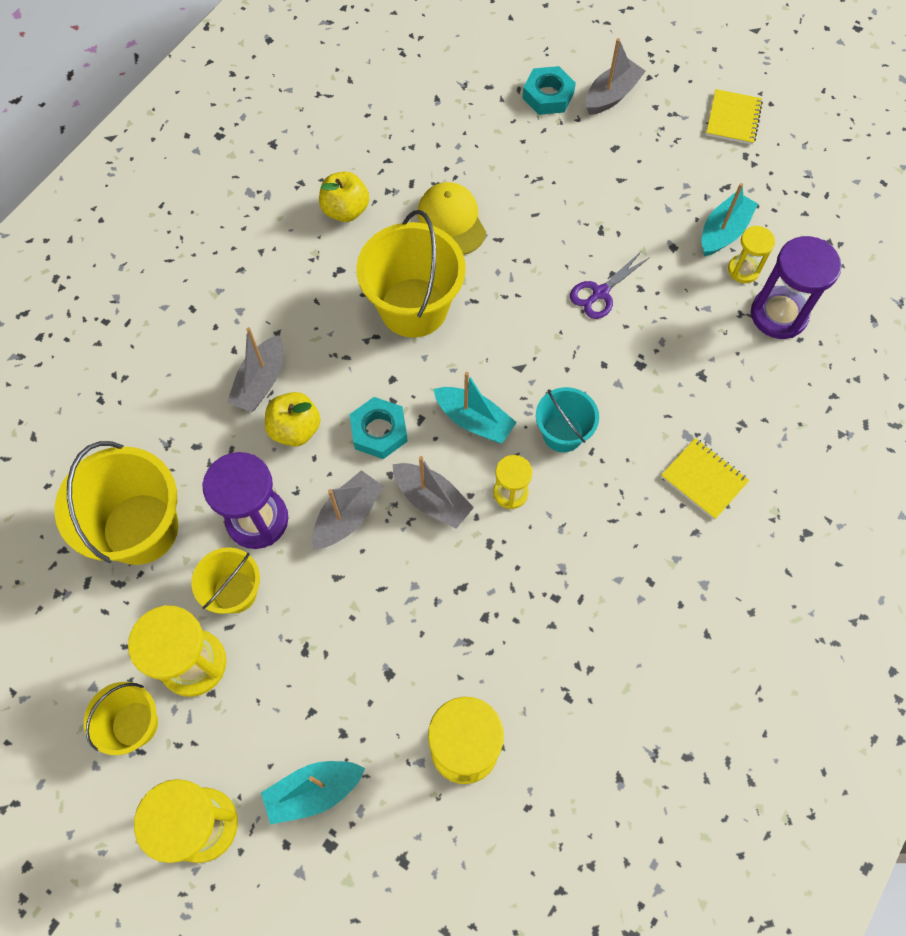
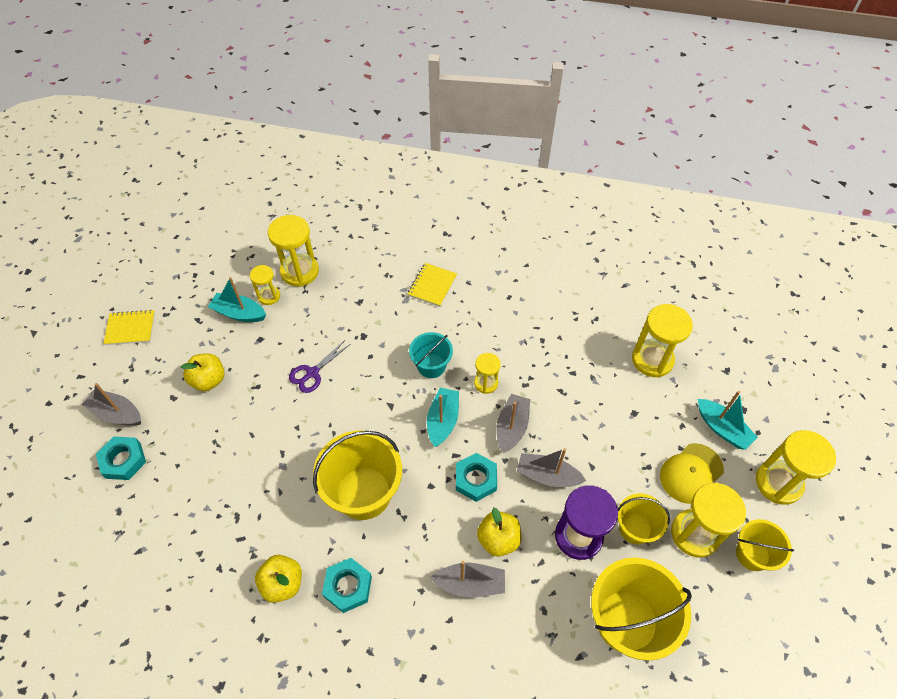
camera: 110 degrees left, 10 degrees down
yellow cap [418,182,486,255] -> yellow cap moved to [660,443,724,504]
purple scissors [570,252,650,319] -> purple scissors turned 105 degrees clockwise [289,340,350,393]
purple hourglass [751,236,842,339] -> yellow hourglass [268,215,319,287]
none -> yellow apple [181,353,224,391]
none -> turquoise nut [322,558,372,613]

